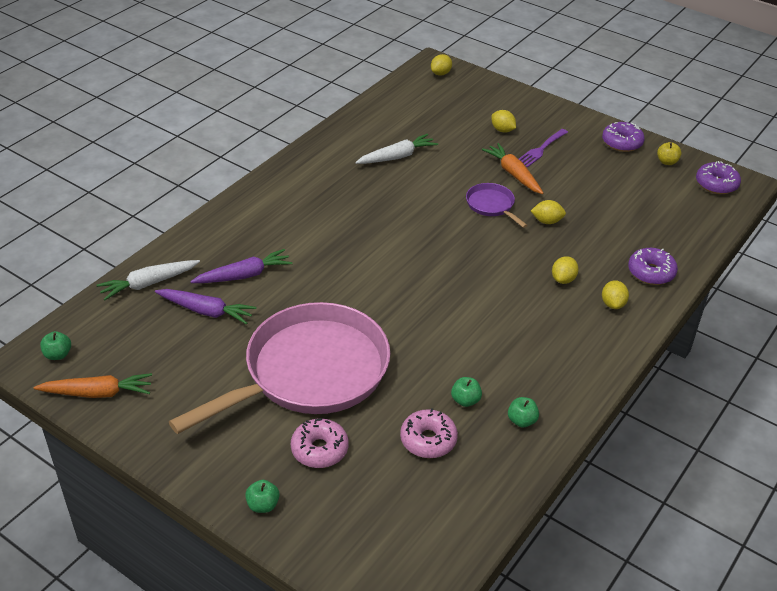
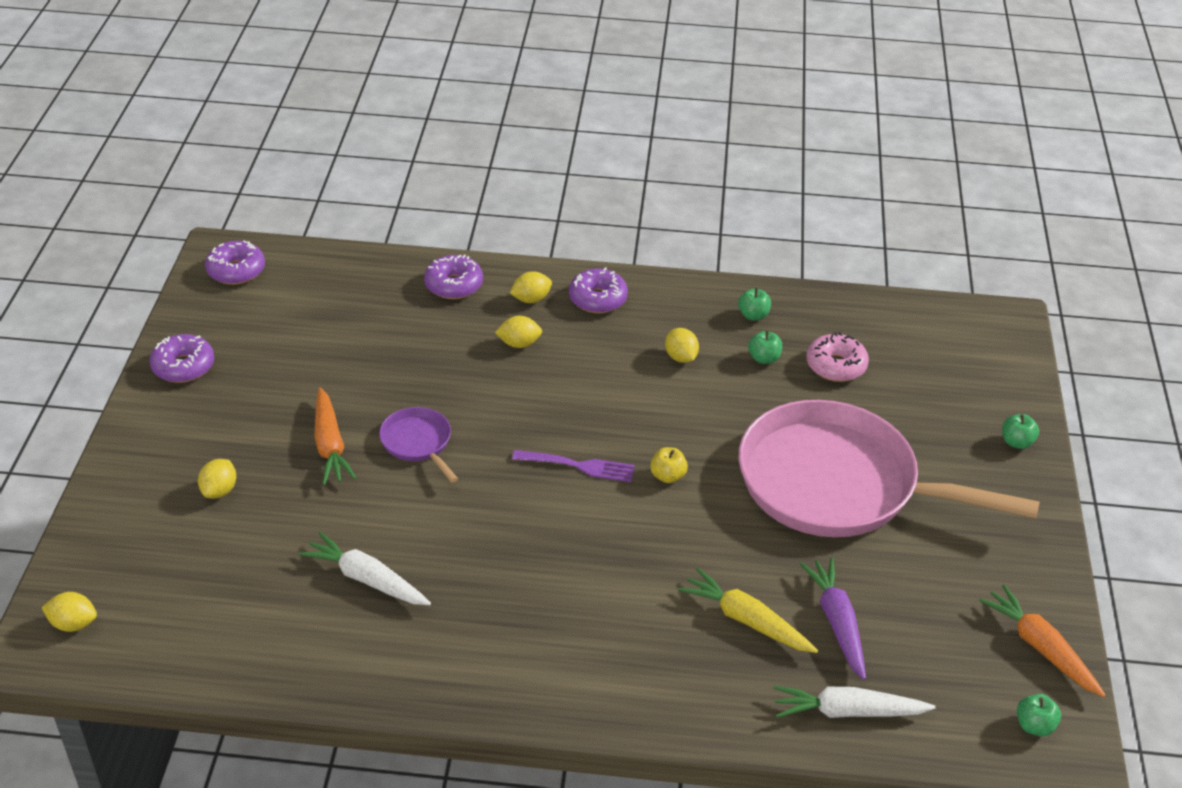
camera: 120 degrees left, 0 degrees up
white carrot [97,260,200,300] -> white carrot turned 150 degrees clockwise [773,686,935,718]
purple carrot [190,249,293,283] -> yellow carrot [679,568,818,653]
pink donut [291,418,349,468] -> none
purple pan [466,183,528,228] -> purple pan turned 120 degrees clockwise [379,407,458,483]
orange carrot [482,143,543,194] -> orange carrot turned 45 degrees counterclockwise [314,387,357,485]
purple fork [519,129,568,168] -> purple fork moved to [512,450,635,482]
yellow lemon [531,200,566,224] -> yellow lemon moved to [665,328,699,363]
yellow apple [657,142,682,165] -> yellow apple moved to [650,447,688,483]
none -> purple donut [569,267,628,313]

